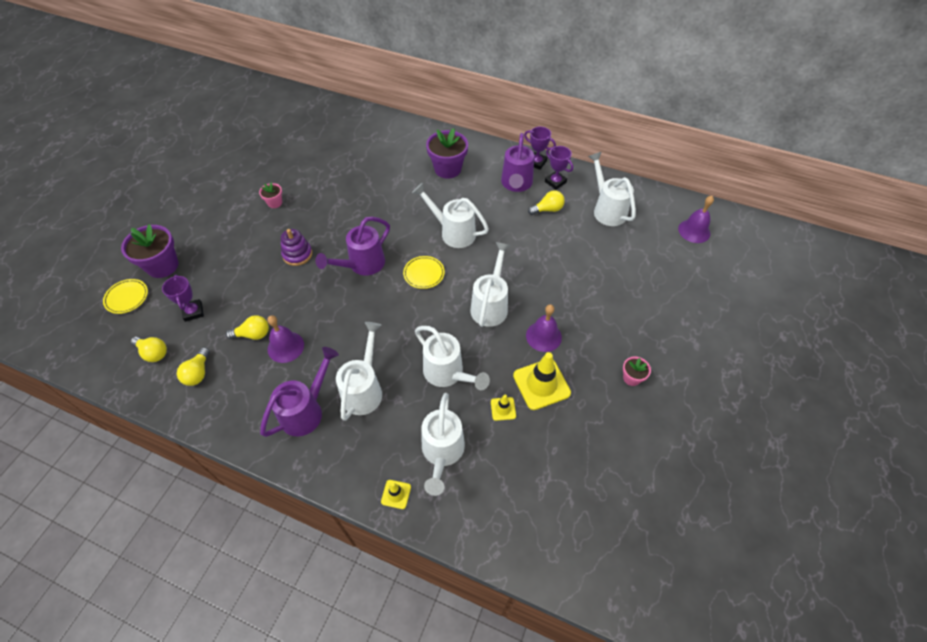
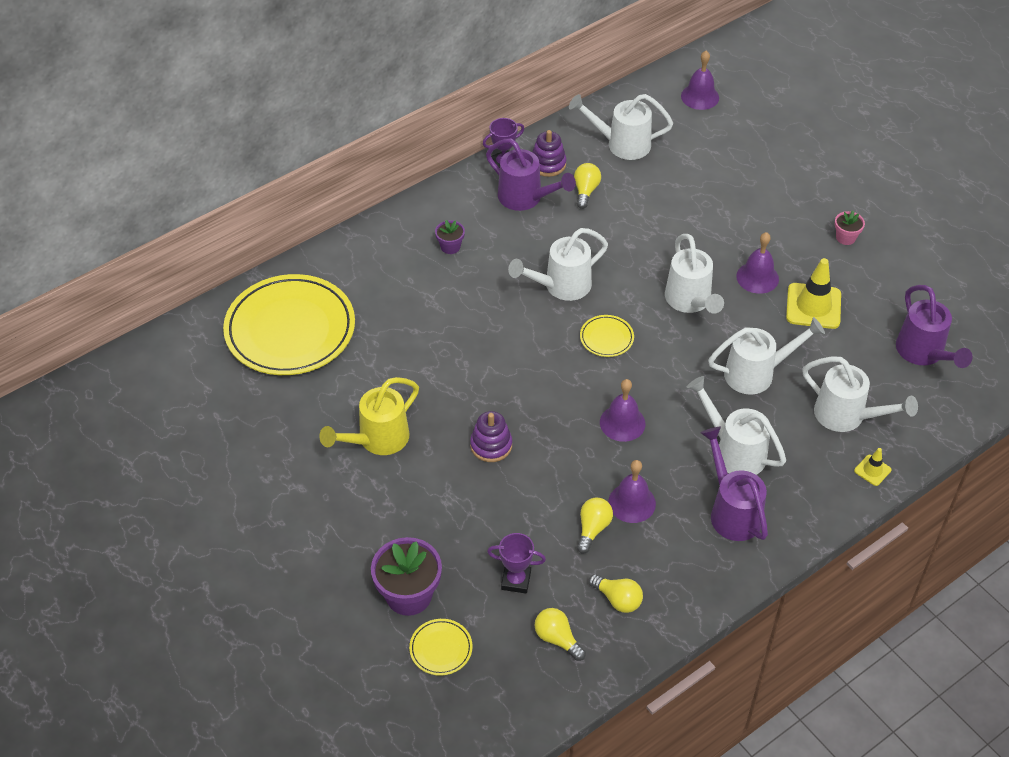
camera: 60 degrees left, 5 degrees down
yellow light bulb [131,337,167,362] -> yellow light bulb turned 105 degrees counterclockwise [535,608,586,661]
pink flower pot [259,182,282,208] -> yellow watering can [319,377,419,455]
purple watering can [315,217,390,275] -> purple watering can moved to [896,285,972,368]
purple flower pot [426,128,468,179] -> purple flower pot [435,220,465,254], size x0.51
white watering can [470,242,510,327] -> white watering can turned 150 degrees counterclockwise [665,234,724,314]
yellow traffic cone [491,395,516,421] -> none
purple trophy [545,146,573,190] -> purple stacking toy [532,130,566,177]
none -> yellow plate [223,274,355,375]
none -> purple bell [600,379,645,442]

